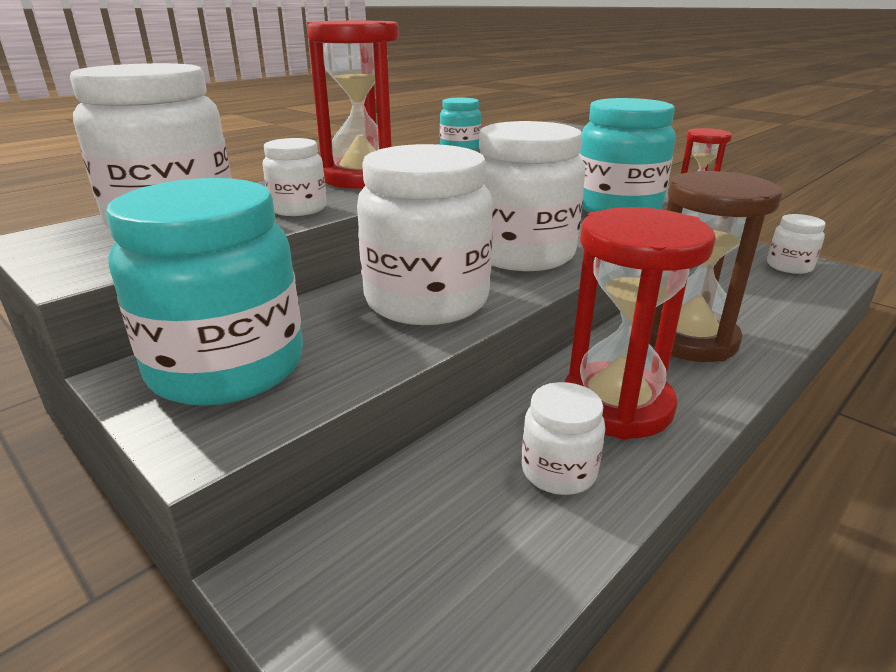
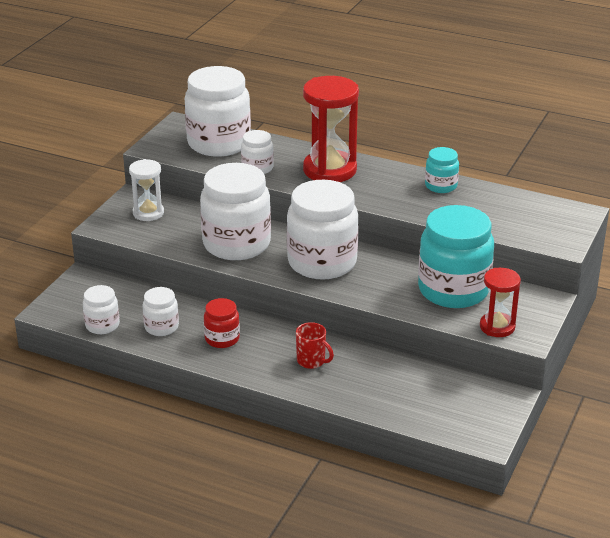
camera: 70 degrees right, 5 degrees up
turquoise jar [106,178,303,406] -> white hourglass [129,159,164,221]
red hourglass [564,207,716,440] -> red jar [204,298,240,348]
brown hourglass [649,171,782,362] -> red mug [296,322,334,369]
white jar [767,214,825,274] -> white jar moved to [83,285,120,334]

